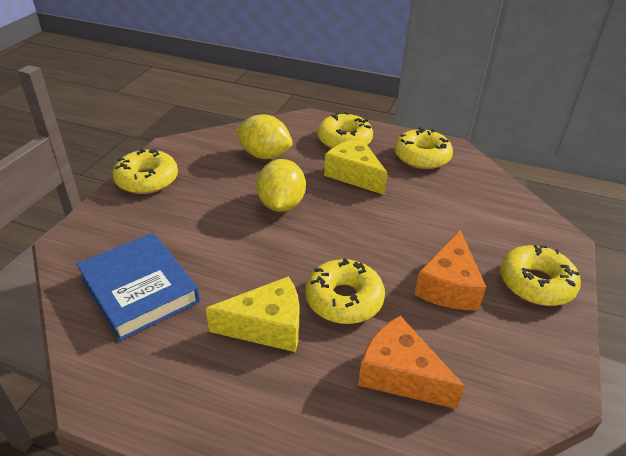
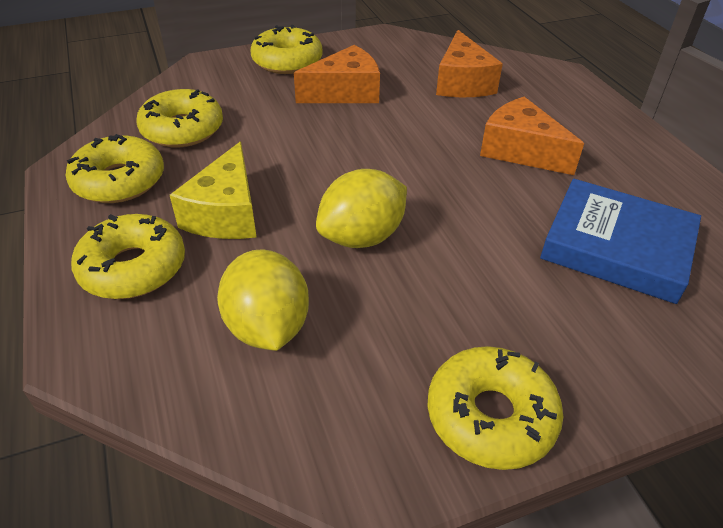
camera: 130 degrees left, 5 degrees up
blue book [76,233,200,341] -> blue book turned 75 degrees counterclockwise [540,178,701,304]
yellow cheese [206,276,300,352] -> orange cheese [480,97,584,175]
yellow donut [305,258,385,324] -> yellow donut moved to [136,89,223,147]

